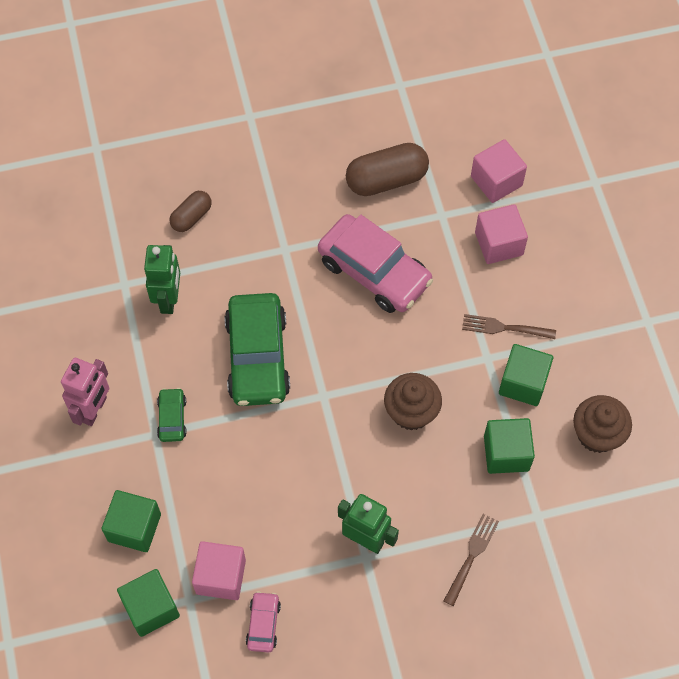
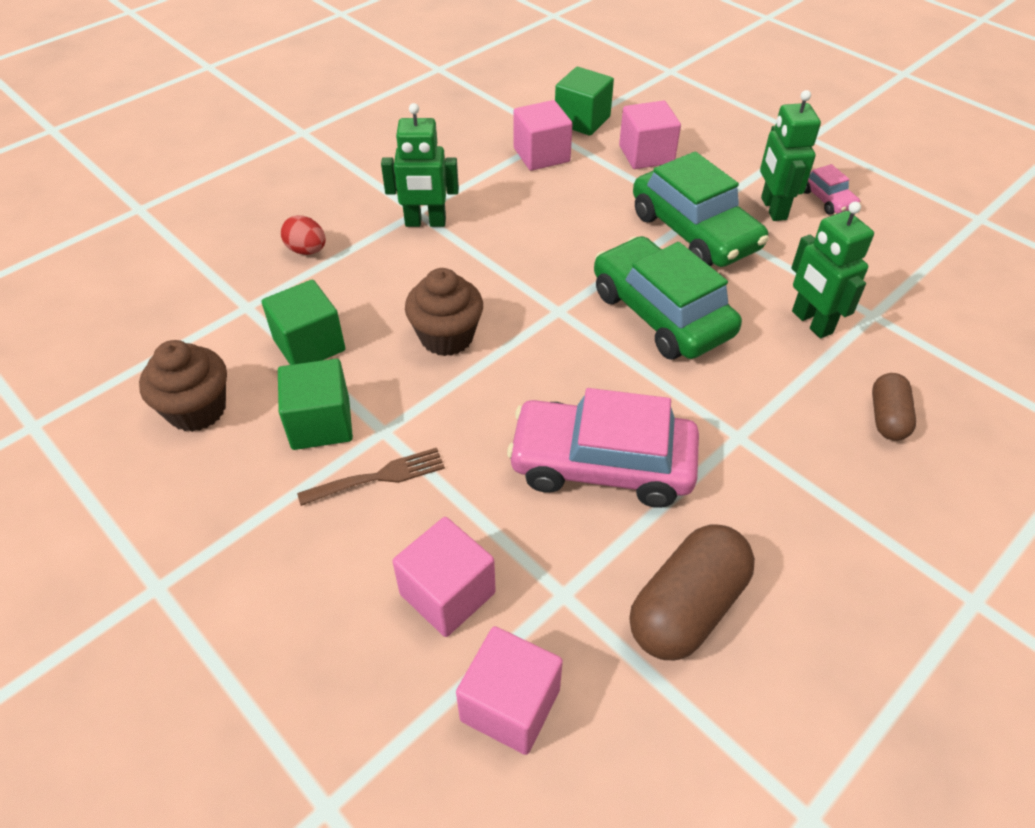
camera: 150 degrees right, 15 degrees down
pink robot [61,358,109,426] -> green robot [760,90,821,221]
green cube [102,490,161,552] -> pink cube [619,101,681,169]
green car [157,388,187,442] -> green car [633,152,769,267], size x2.18
pink car [246,591,281,653] -> pink car moved to [804,164,860,215]
brown fork [444,514,499,606] -> red egg [281,215,325,255]

